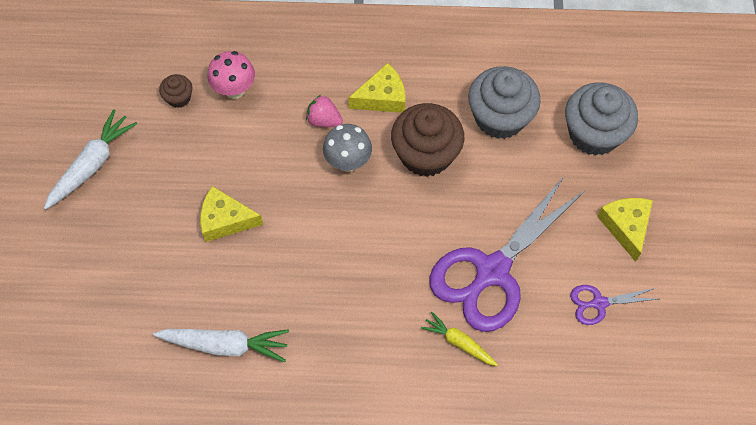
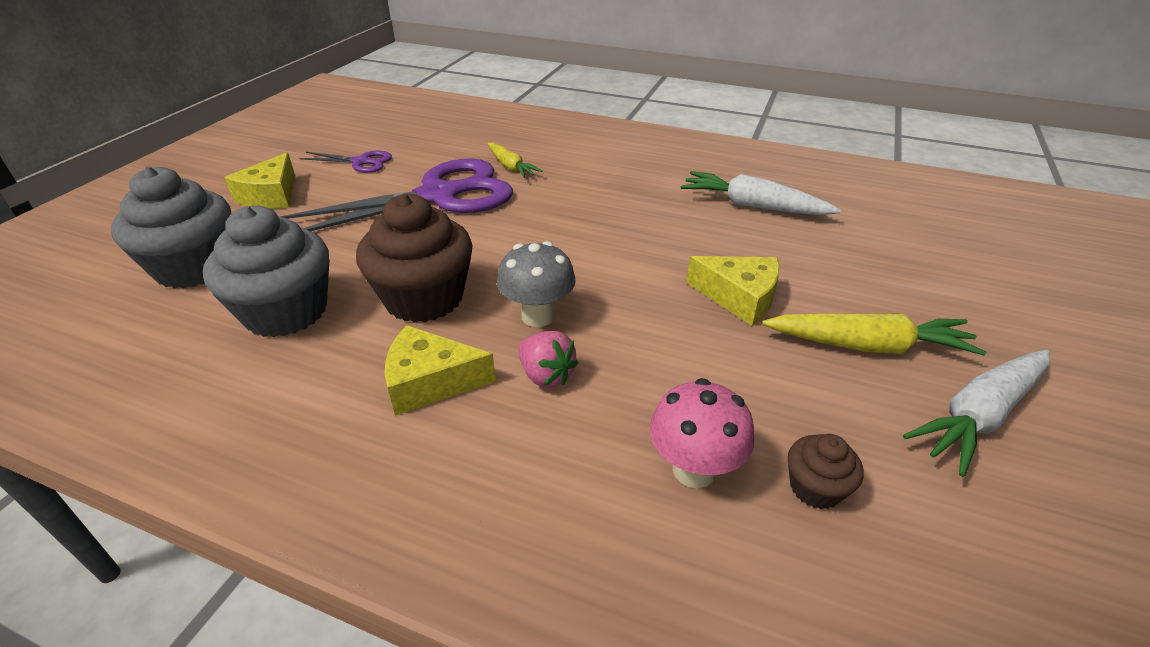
camera: 160 degrees left, 25 degrees down
none -> yellow carrot [762,313,986,356]

